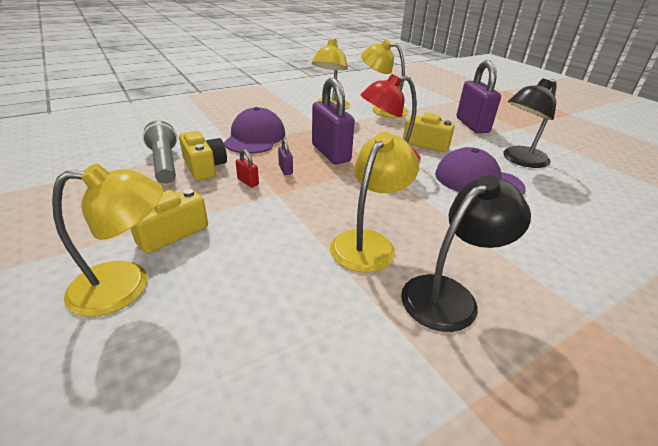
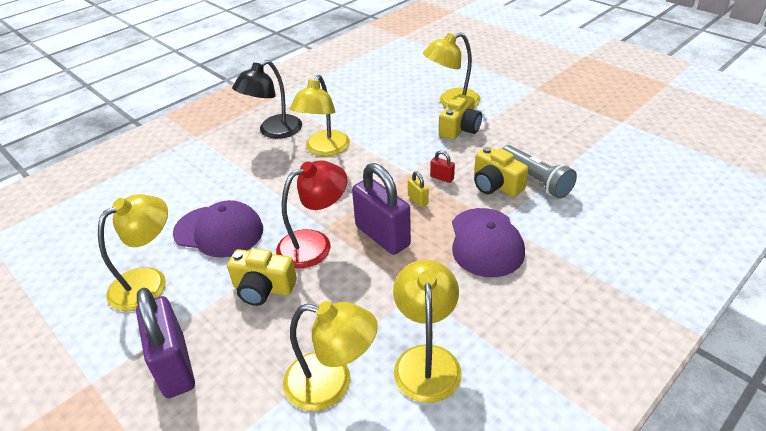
camera: 170 degrees right, 5 degrees up
purple padlock [278,138,293,175] -> yellow padlock [408,171,429,207]
black lamp [503,78,557,168] -> yellow lamp [98,194,168,311]

